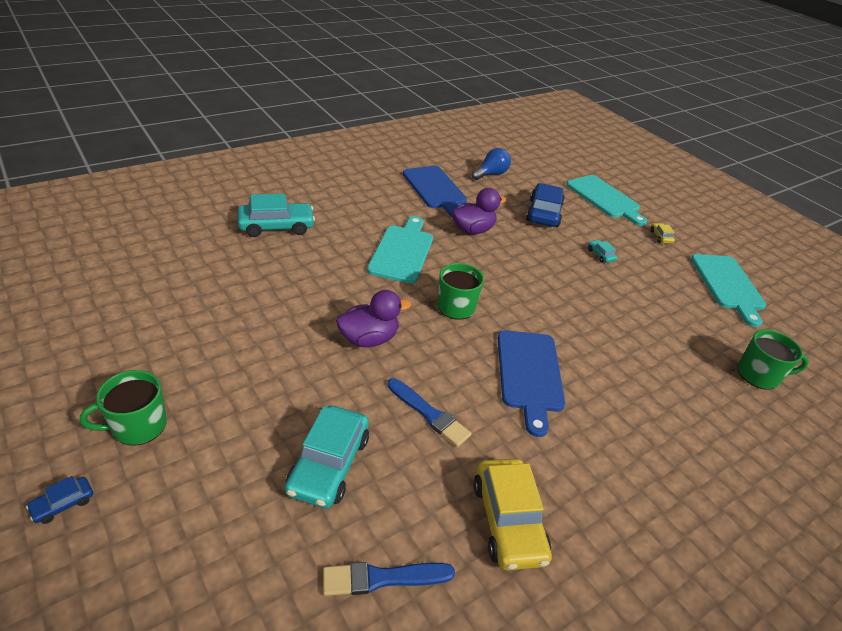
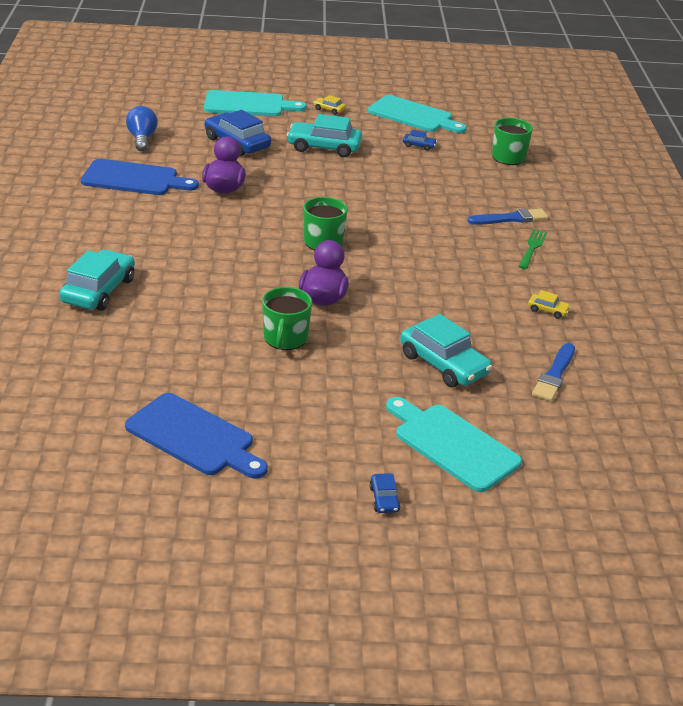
camera: 55 degrees left, 5 degrees down
green mug [80,370,167,446] -> green mug moved to [262,287,312,350]
turquoise cutting board [367,216,433,284] -> turquoise cutting board moved to [386,397,522,492]
blue brush [387,378,472,447] -> blue brush moved to [468,209,548,225]
yellow car [473,458,552,571] -> yellow car [528,290,571,319], size x0.46
blue cutting board [498,330,565,437] -> blue cutting board moved to [125,393,268,479]
turquoise car [588,240,617,263] -> turquoise car [287,114,362,157], size x2.19
none -> blue car [403,130,437,151]
none -> green fork [519,229,547,269]

